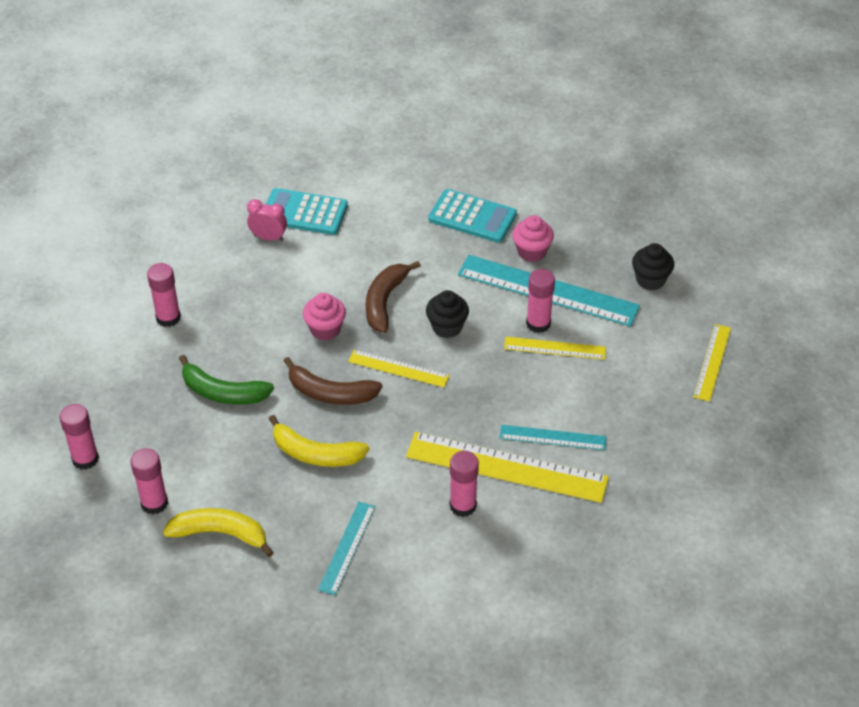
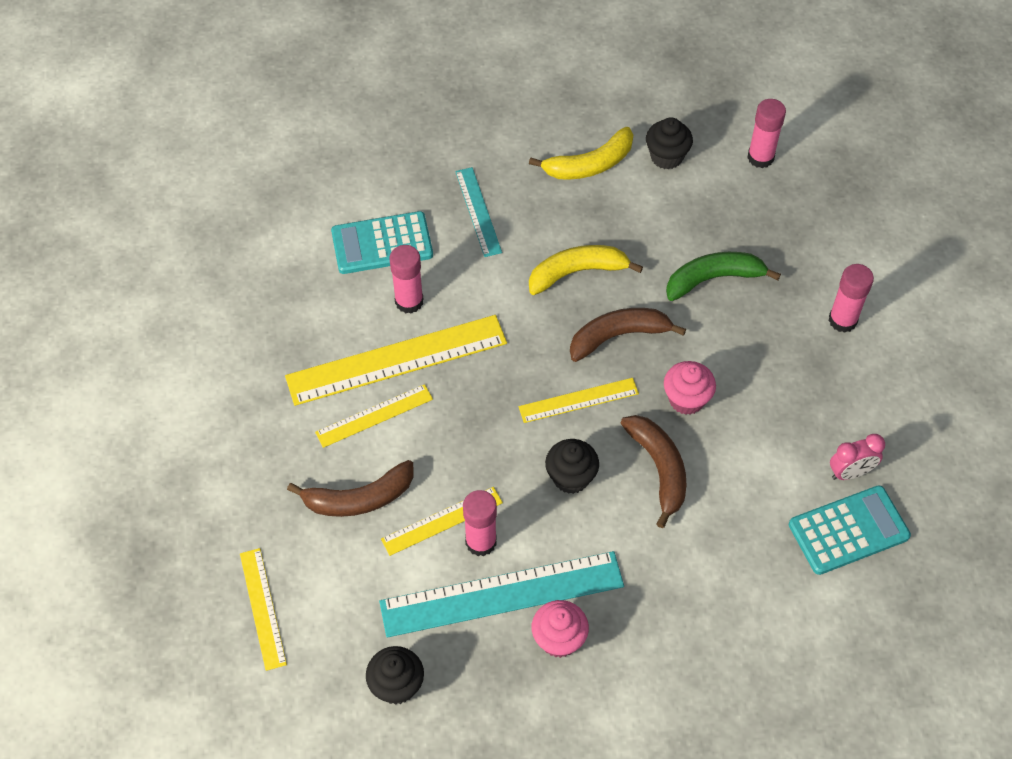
camera: 145 degrees right, 10 degrees up
pink glue stick [130,448,168,514] -> black cupcake [646,117,693,170]
turquoise calculator [428,189,517,243] -> turquoise calculator moved to [331,211,433,274]
turquoise ruler [499,425,606,450] -> yellow ruler [315,384,433,448]
none -> brown banana [287,460,414,517]

